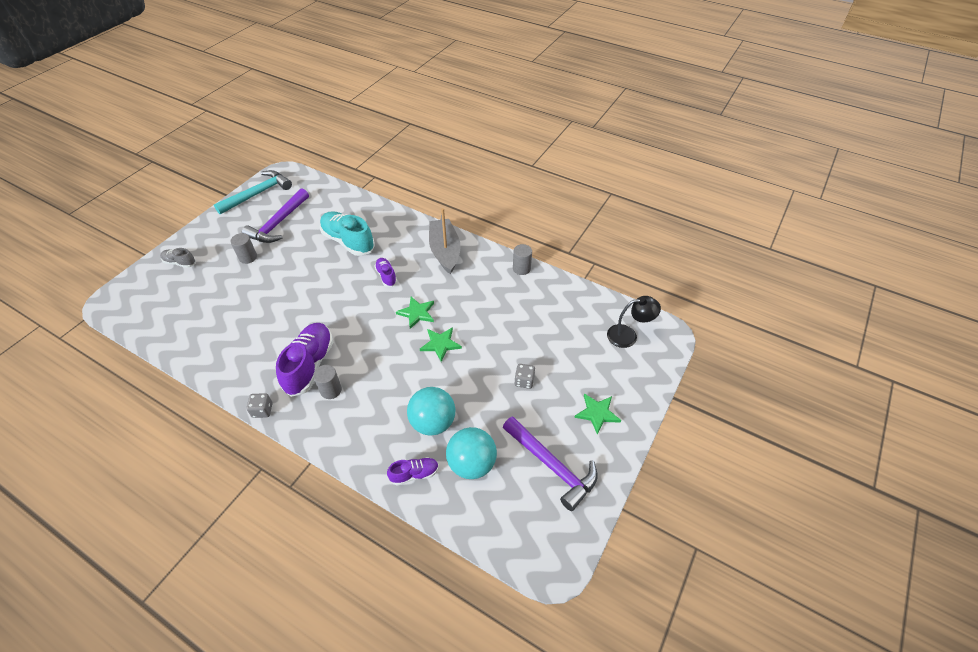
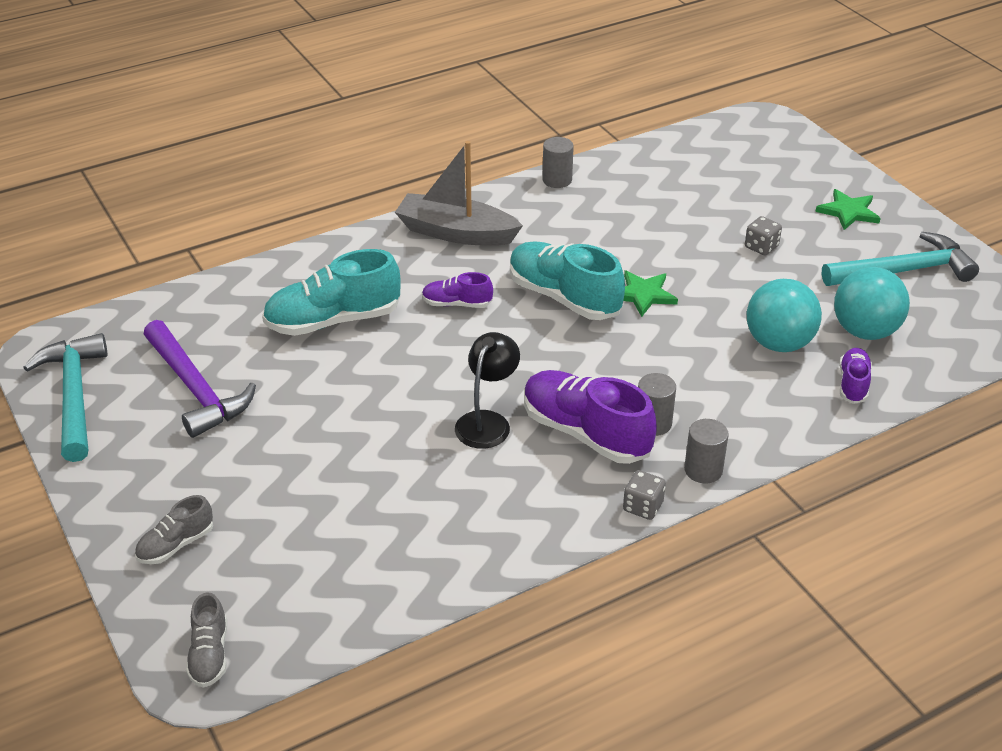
camera: 60 degrees left, 10 degrees down
grey cylinder [230,233,257,264] -> grey cylinder moved to [684,419,729,483]
green star [396,297,434,329] -> turquoise shoe [510,242,625,320]
purple hammer [503,416,598,511] -> turquoise hammer [822,232,979,286]
black lamp [607,296,661,348] -> black lamp moved to [455,332,520,449]
none -> grey shoe [186,592,227,688]

